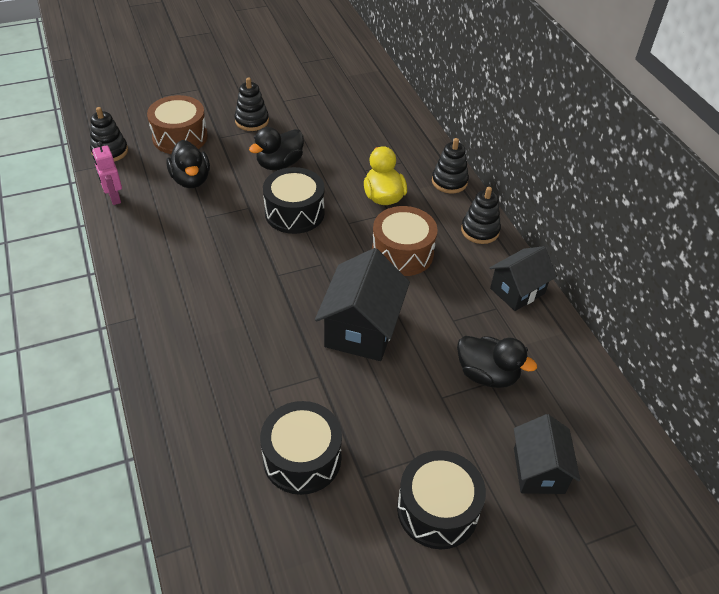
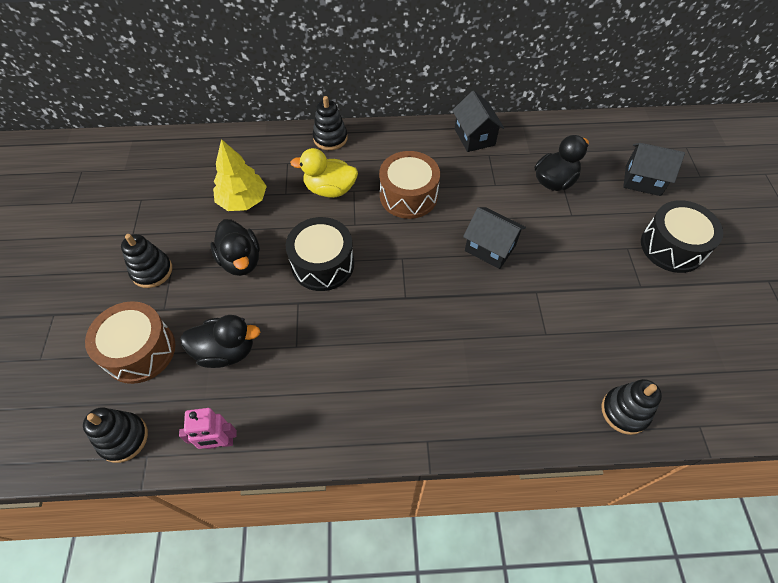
camera: 70 degrees left, 10 degrees up
black drum [260,401,342,495] -> none
black house [315,248,410,361] -> black house [463,207,526,269], size x0.66
black stacking toy [461,187,501,244] -> black stacking toy moved to [601,379,662,435]
none -> yellow tree [213,139,267,211]

